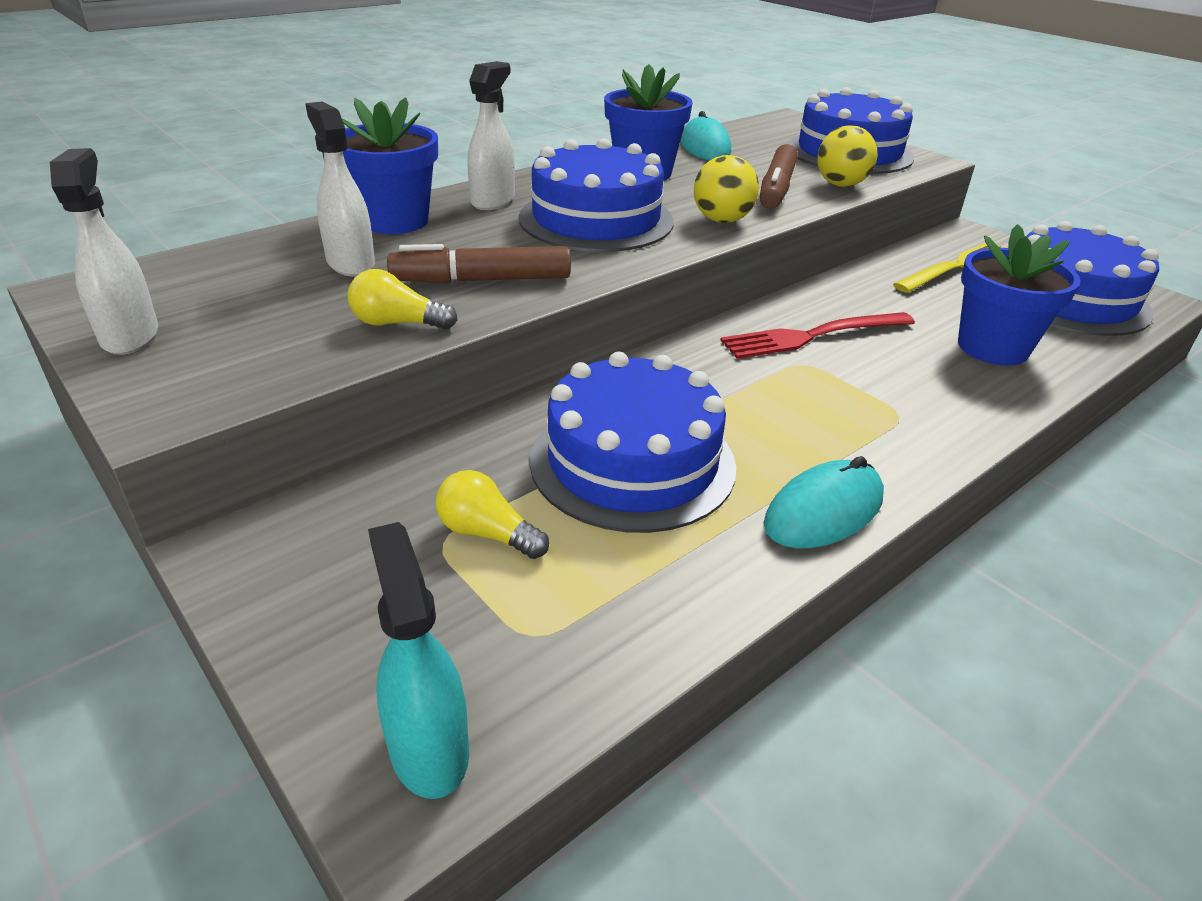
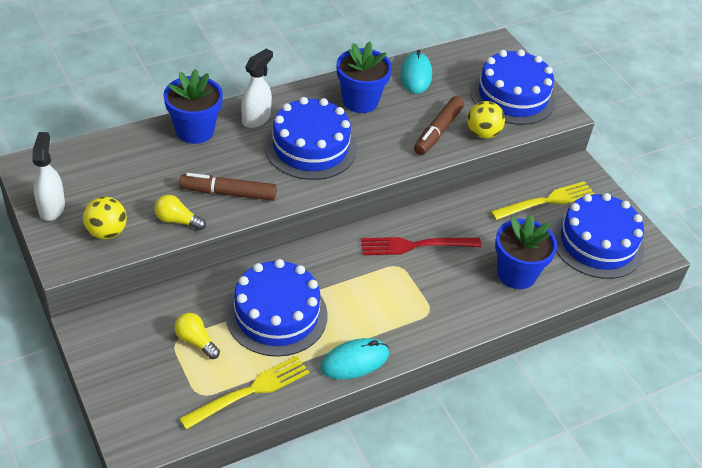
camera: 10 degrees right, 10 degrees up
white spray bottle [305,102,375,276] -> none
turquoise spray bottle [368,522,469,799] -> none
yellow ball [694,155,759,223] -> yellow ball moved to [83,197,127,239]
none -> yellow fork [179,356,310,430]

